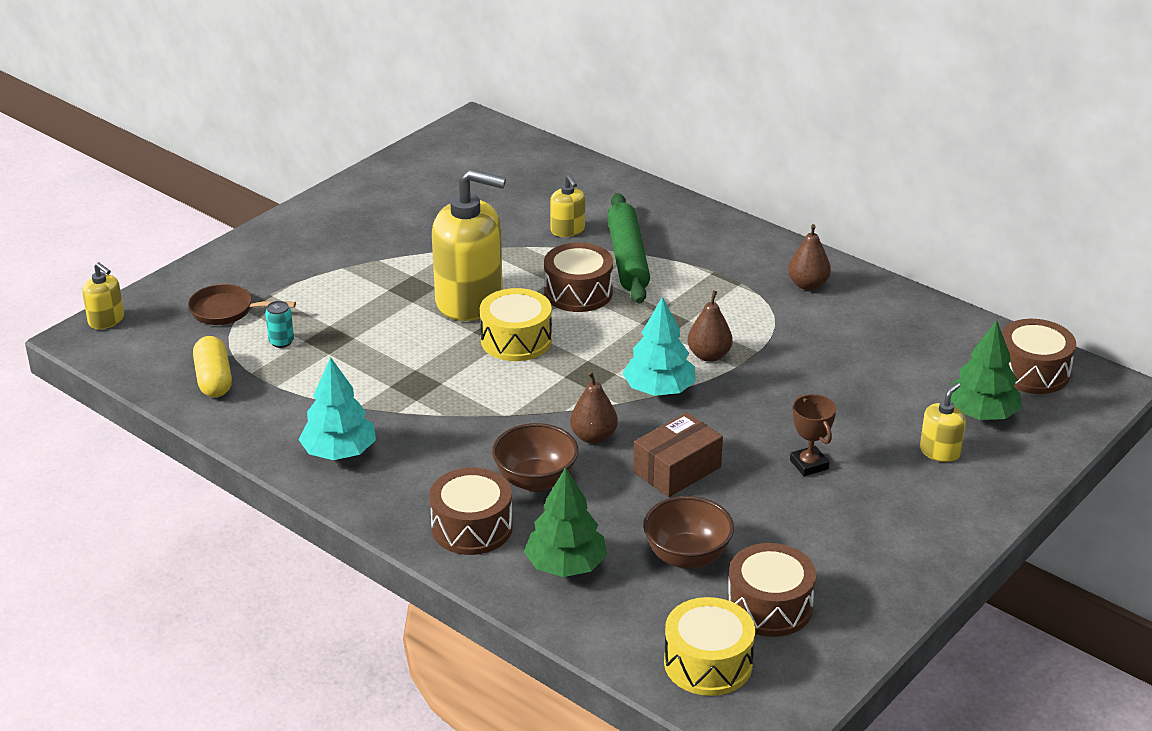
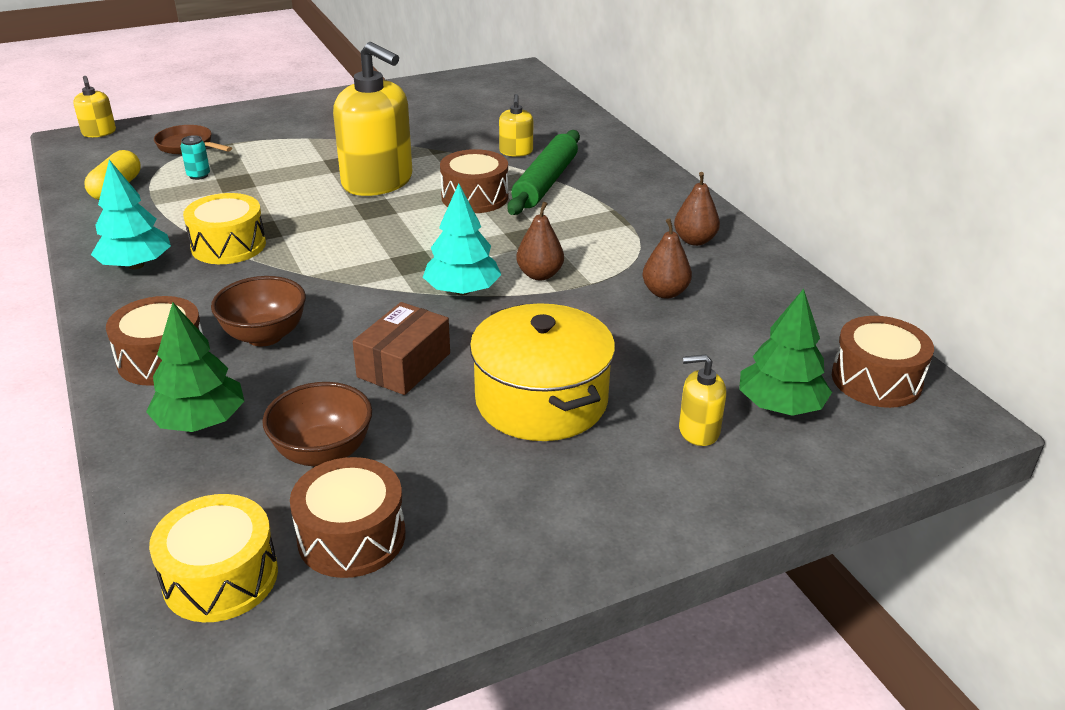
camera: 25 degrees right, 0 degrees up
yellow drum [480,288,552,361] -> yellow drum moved to [183,193,266,264]
brown pear [570,371,618,444] -> brown pear moved to [642,218,692,299]
brown box [633,412,723,497] -> brown box turned 45 degrees counterclockwise [353,302,450,395]
brown trophy [790,394,836,476] -> yellow pot [470,303,615,441]
yellow soap dispenser [920,383,966,462] -> yellow soap dispenser turned 150 degrees counterclockwise [679,354,726,446]

